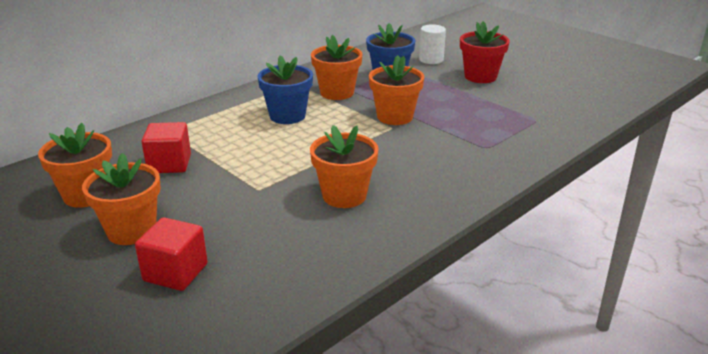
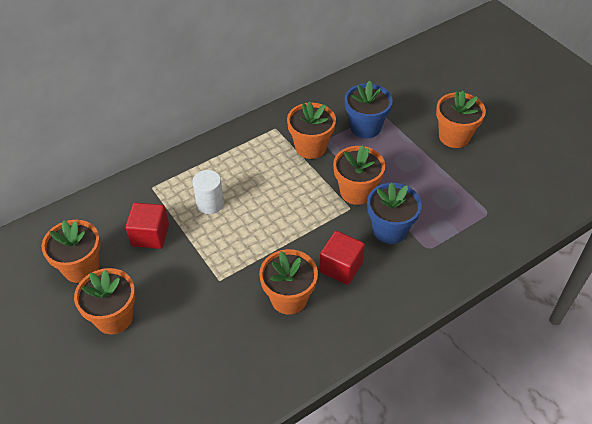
camera: 10 degrees right, 20 degrees up
red cube [135,217,208,291] -> red cube moved to [319,231,365,285]
blue flower pot [257,55,313,124] -> blue flower pot moved to [367,182,422,244]
white cylinder [419,24,446,64] -> white cylinder moved to [192,170,224,214]
red flower pot [460,21,510,83] -> orange flower pot [436,90,486,148]

